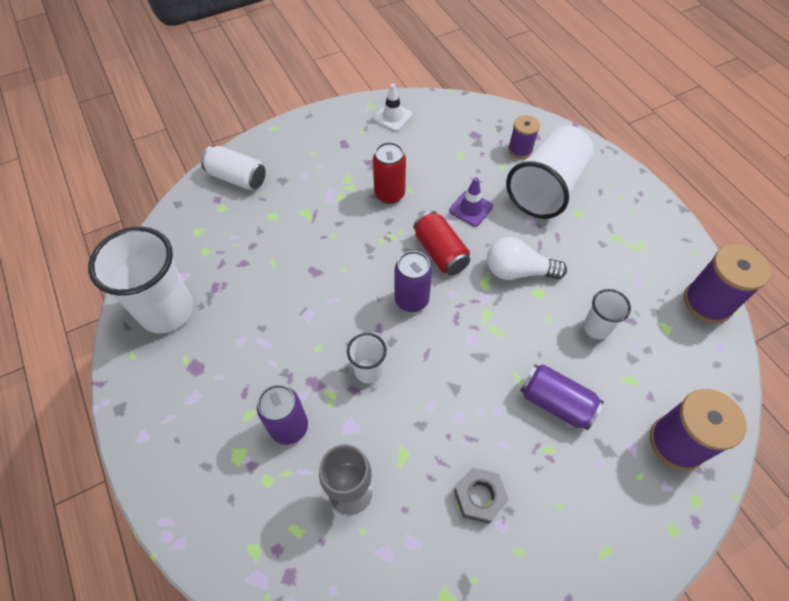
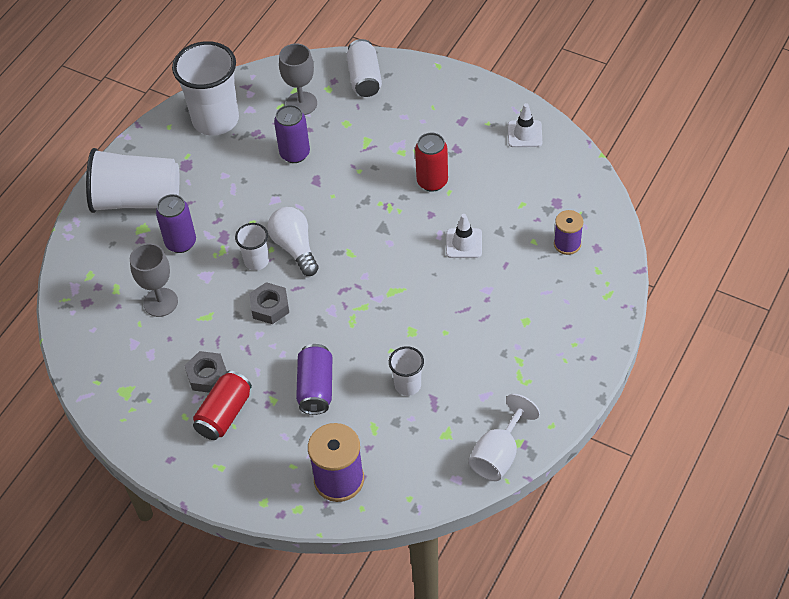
camera: 60 degrees right, 5 degrees down
purple can [395,251,432,312] -> purple can moved to [274,105,310,163]
red can [413,211,470,275] -> red can moved to [193,370,252,440]
purple traffic cone [449,177,493,227] -> white traffic cone [446,214,482,258]
white light bulb [487,237,567,280] -> white light bulb moved to [268,207,319,276]
white cup [506,126,594,219] -> white cup moved to [86,148,179,213]
purple spool [683,244,771,324] -> white goblet [469,394,540,481]
none -> grey nut [249,282,289,324]
none -> grey goblet [279,43,317,115]

